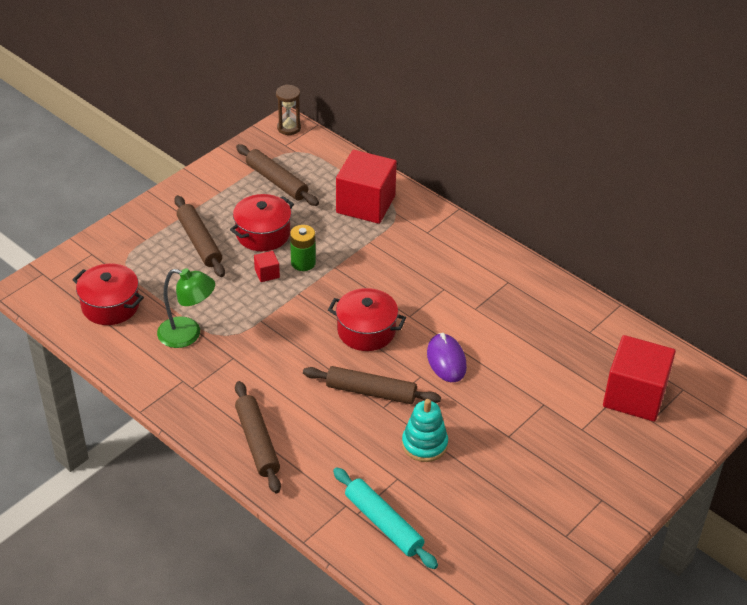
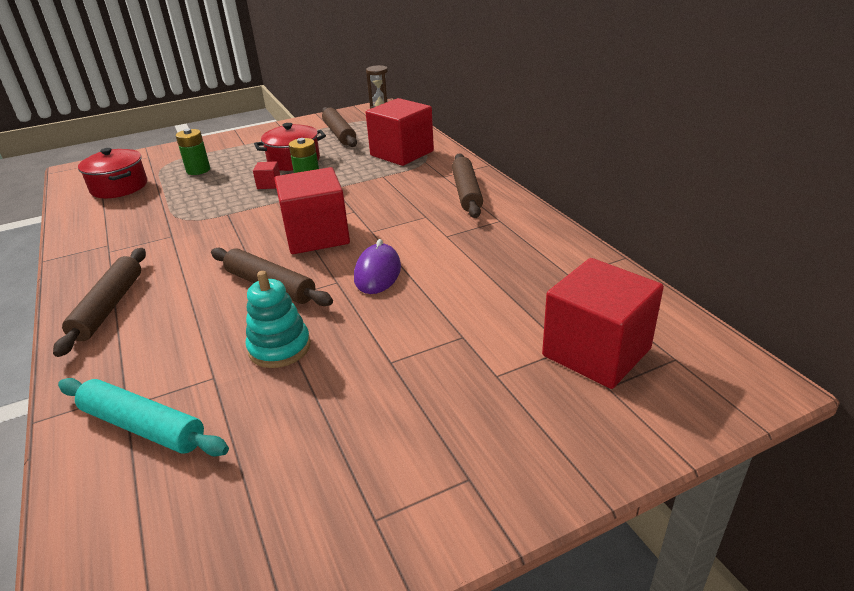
camera: 25 degrees right, 10 degrees down
green lamp [157,268,215,348] -> none
brown rolling pin [174,195,225,277] -> brown rolling pin moved to [452,153,483,218]
red pot [328,288,406,351] -> red cube [275,167,350,254]
turquoise rolling pin [333,467,438,569] -> turquoise rolling pin turned 45 degrees counterclockwise [58,378,229,457]
none -> green battery [176,129,210,175]

